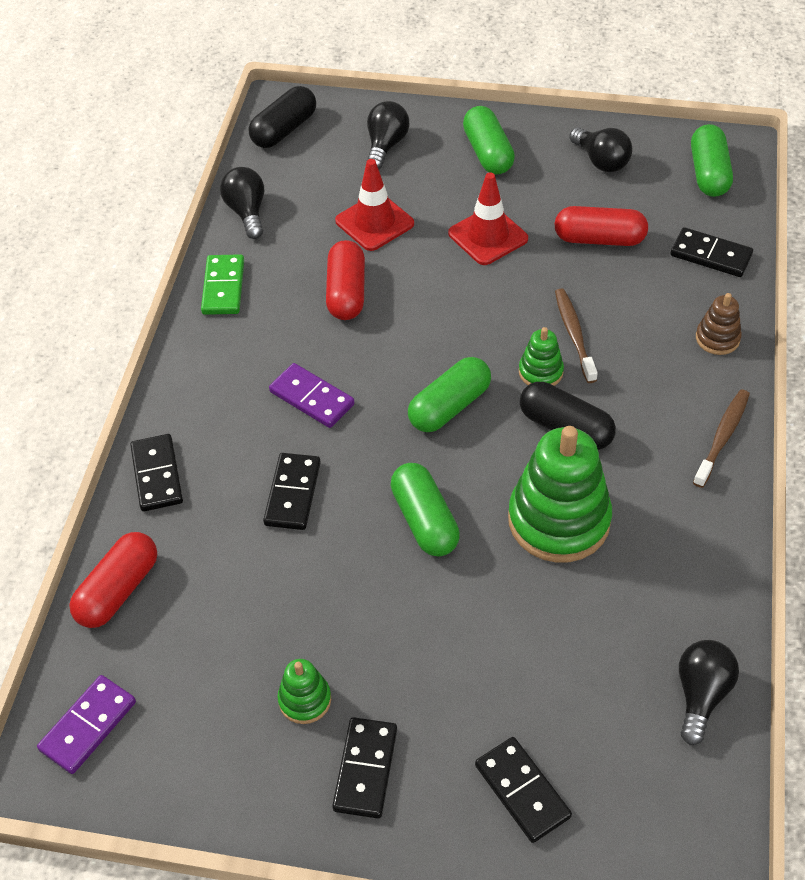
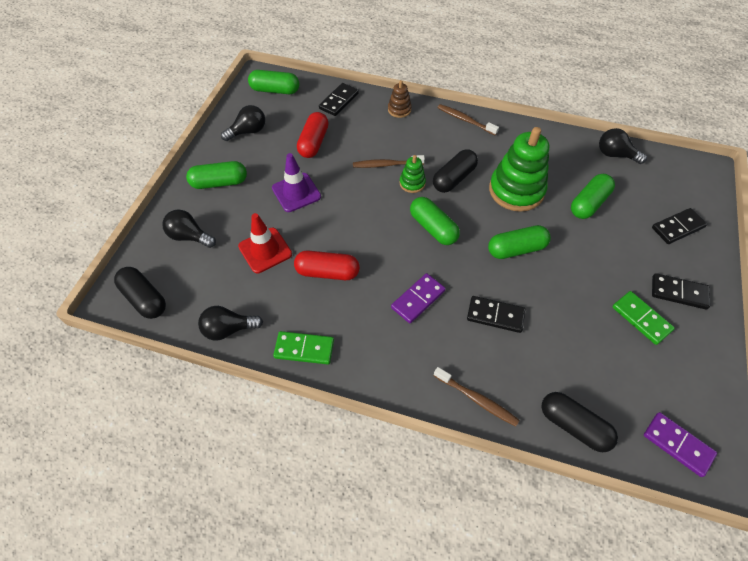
camera: 85 degrees left, 5 degrees up
red capsule [69,532,157,628] -> black capsule [542,392,618,452]
black domino [130,434,183,511] -> brown toothbrush [434,367,520,426]
green stacking toy [277,659,331,724] -> green domino [612,291,675,345]
red traffic cone [448,172,528,265] -> purple traffic cone [272,153,321,212]
none -> green capsule [571,174,615,219]

